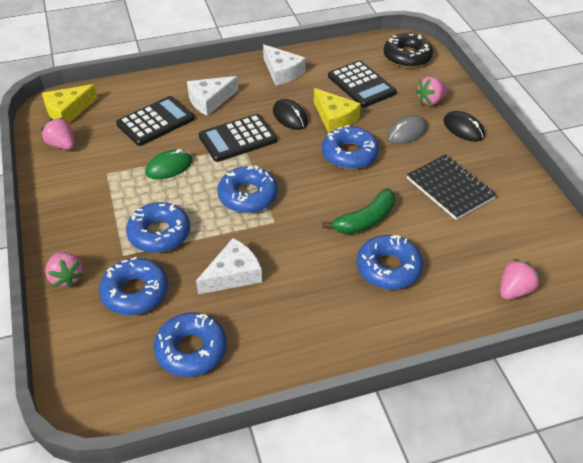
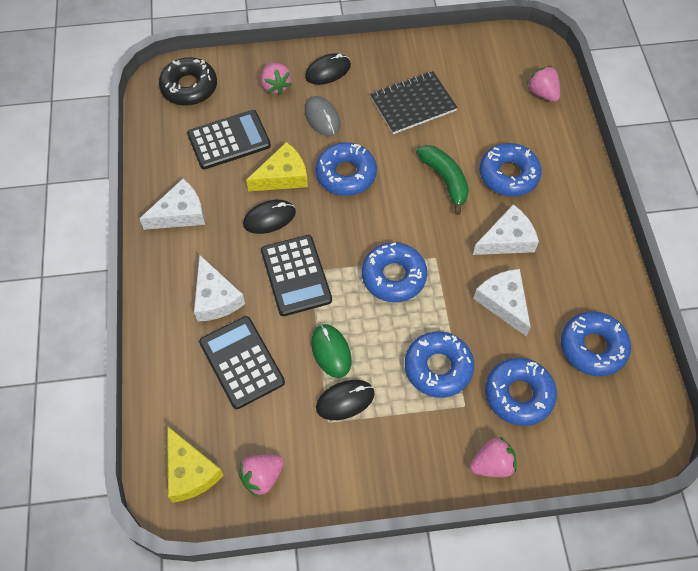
camera: 80 degrees left, 15 degrees up
none -> black mouse [316,380,375,420]
none -> white cheese [473,204,539,255]

